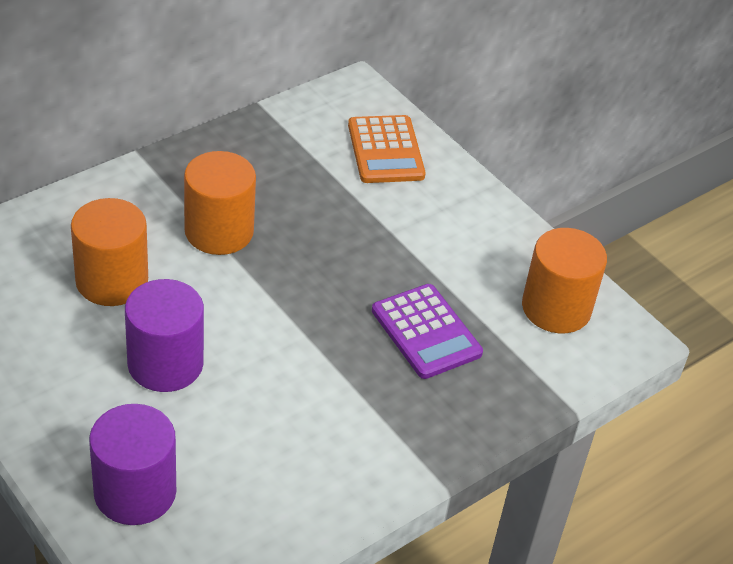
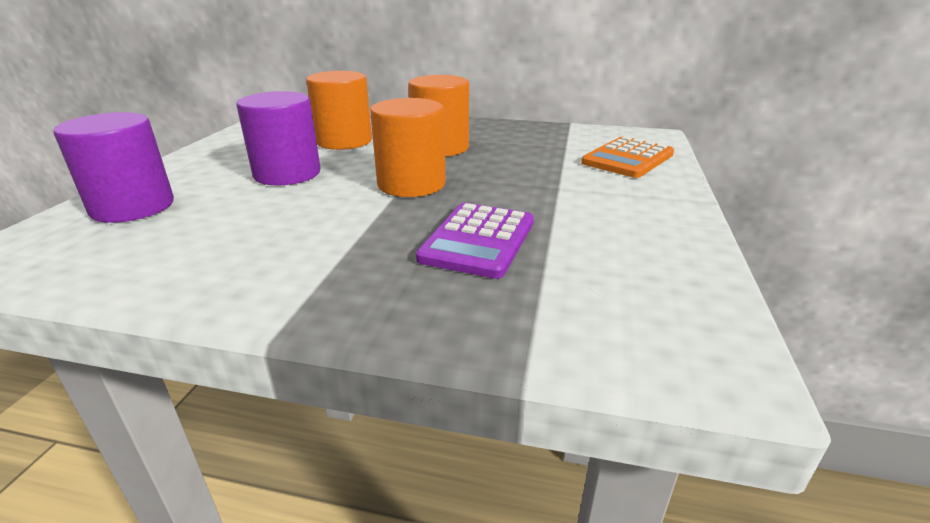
camera: 55 degrees right, 15 degrees down
orange cylinder [522,228,607,334] -> orange cylinder moved to [370,98,446,197]

